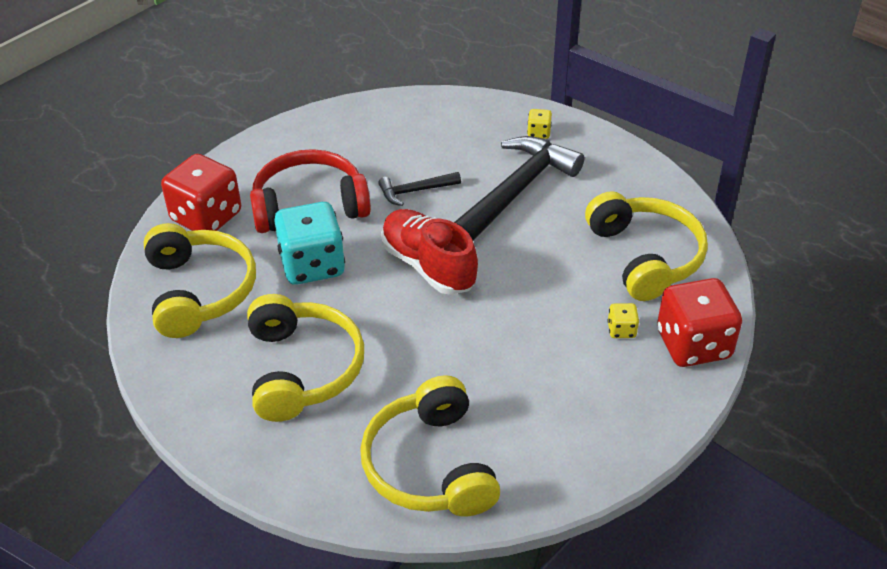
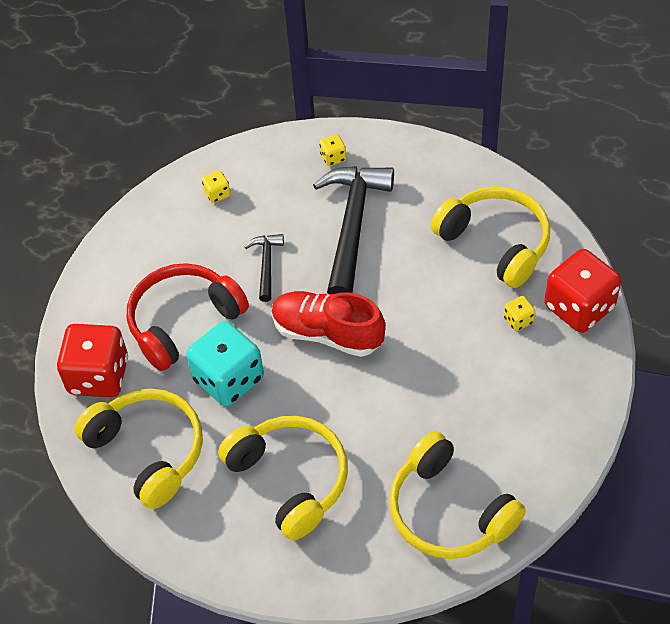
camera: 25 degrees left, 10 degrees up
black hammer [378,172,461,206] -> black hammer turned 135 degrees clockwise [245,234,284,302]
none -> yellow dice [202,170,230,203]

